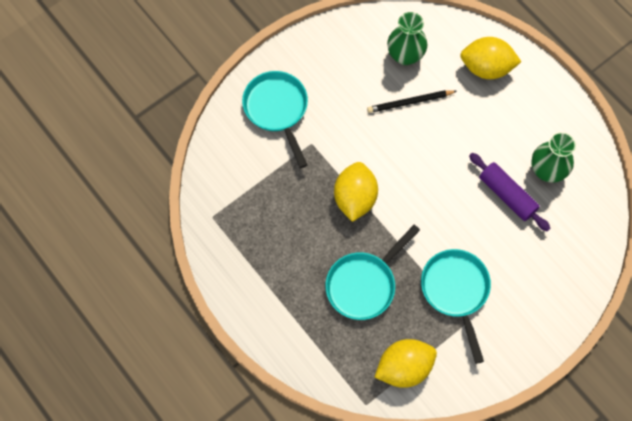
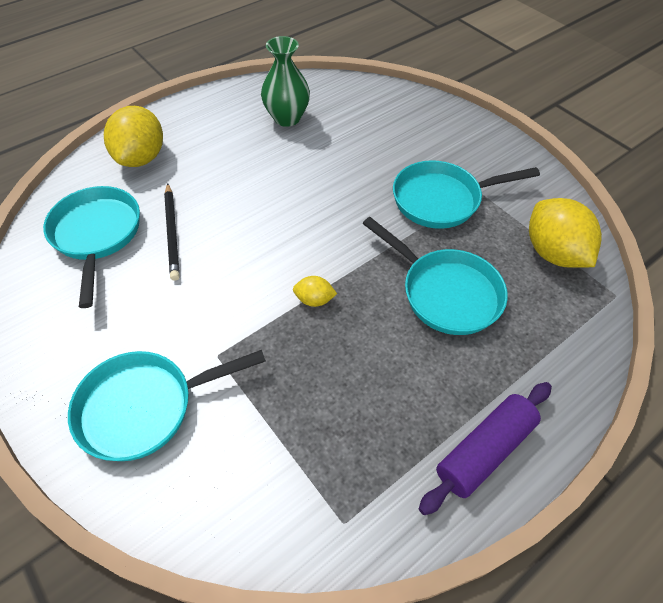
camera: 90 degrees left, 15 degrees down
yellow lemon [334,162,378,222] -> yellow lemon [293,276,337,307], size x0.47
green vase [387,12,427,65] -> turquoise pan [43,186,140,308]
purple rolling pin [469,153,551,232] -> purple rolling pin moved to [419,382,552,515]

